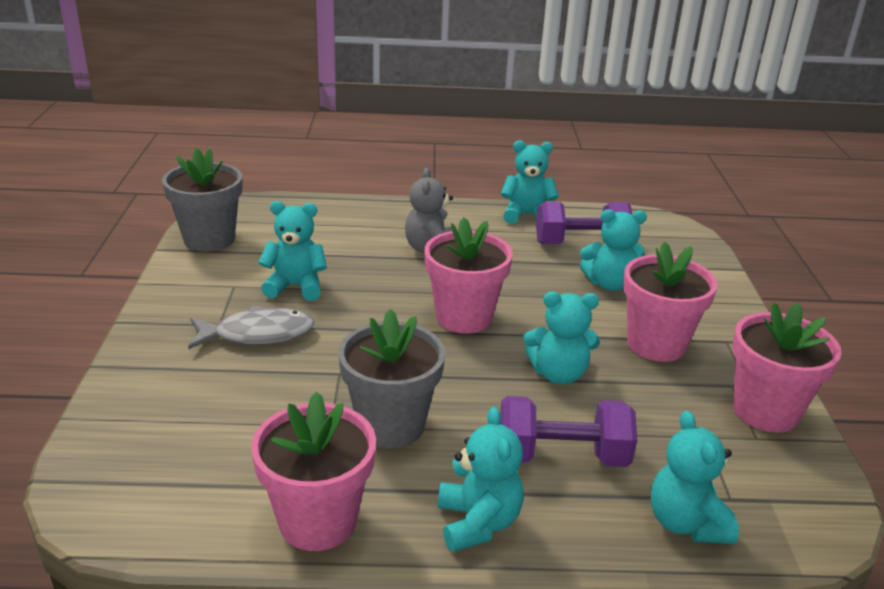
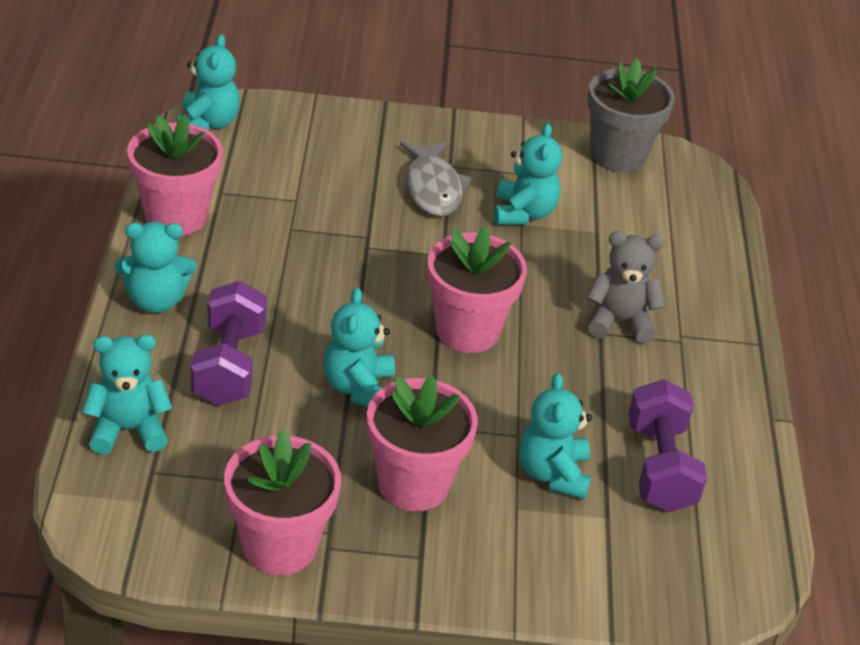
camera: 90 degrees right, 10 degrees up
grey flower pot [338,309,445,448] -> none
turquoise teddy bear [501,140,559,224] -> turquoise teddy bear moved to [177,34,240,131]

